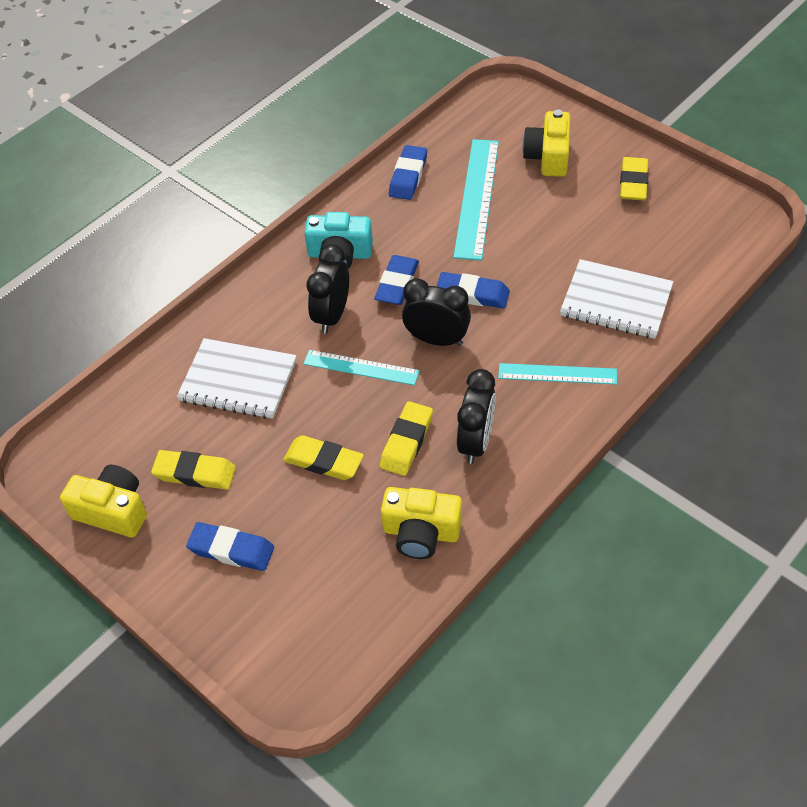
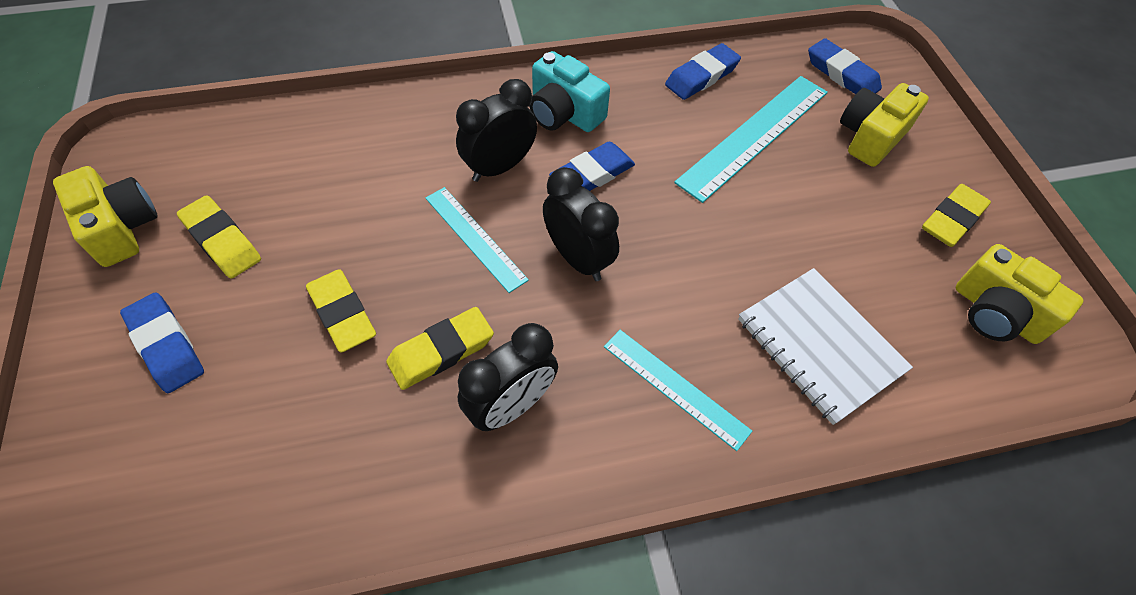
camera: 30 degrees right, 5 degrees up
white notebook [177,338,297,419] -> none
yellow camera [381,487,462,559] -> yellow camera moved to [955,244,1083,344]
blue eraser [436,272,510,308] -> blue eraser moved to [808,38,882,94]

